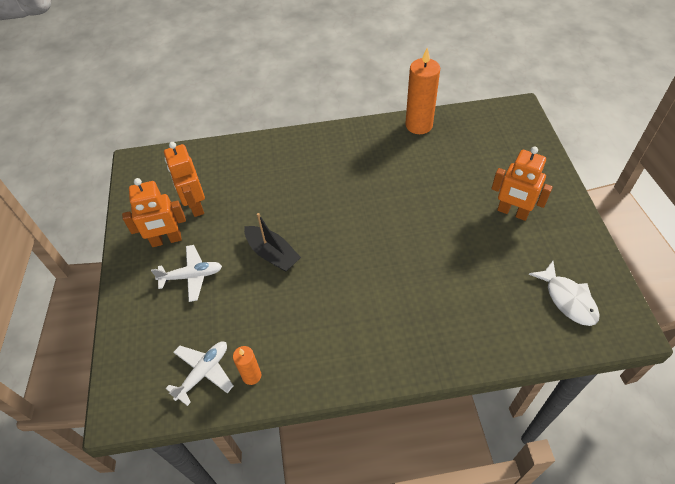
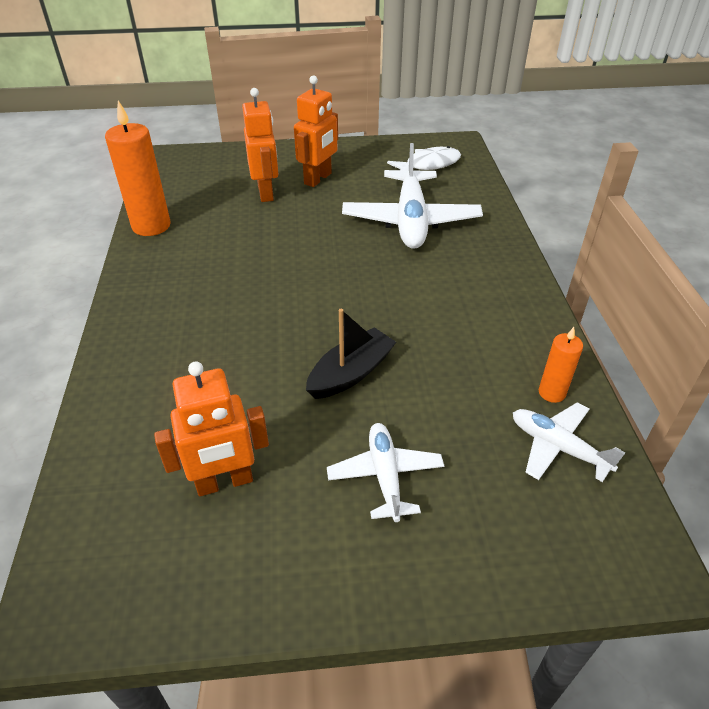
camera: 90 degrees left, 10 degrees down
orange robot [122,178,186,247] -> orange robot moved to [242,88,278,202]
none -> white plane [342,143,483,249]

